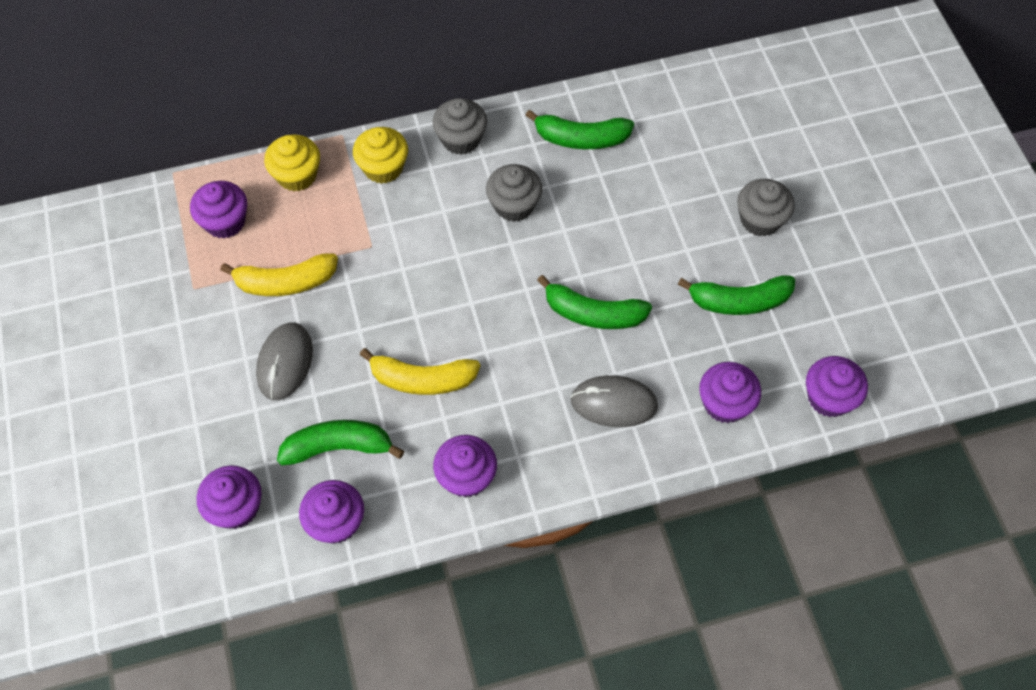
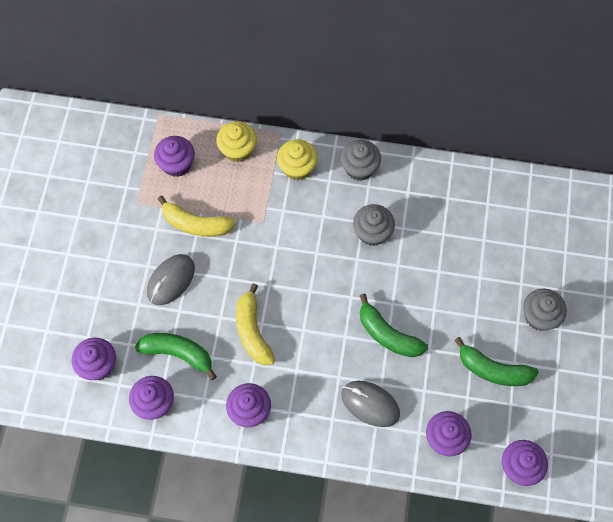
camera: 25 degrees right, 5 degrees up
yellow banana [360,348,480,395] -> yellow banana turned 45 degrees clockwise [236,283,275,365]
green banana [525,109,634,149] -> none

